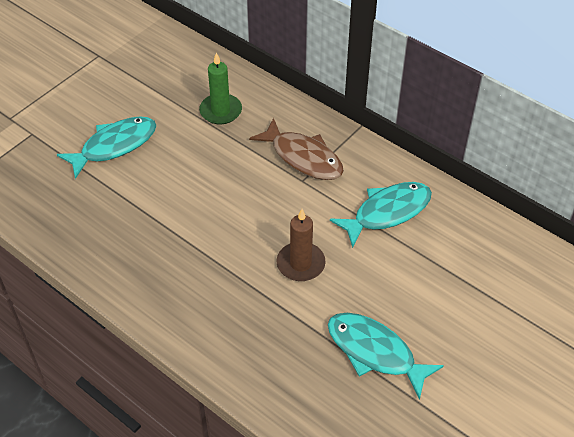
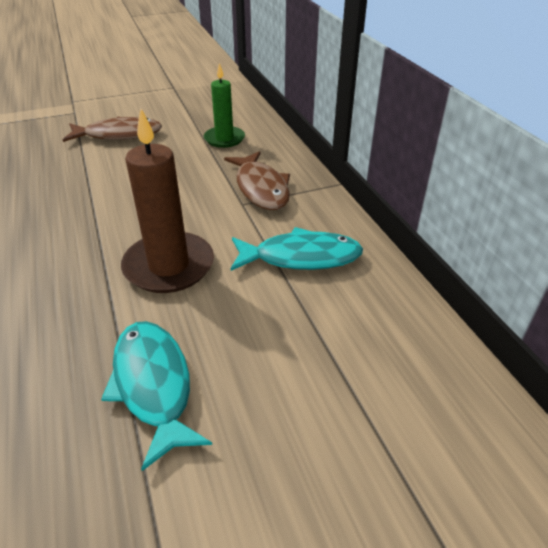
camera: 30 degrees right, 10 degrees down
turquoise fish [57,116,156,179] -> brown fish [63,117,162,142]
brown candle [277,209,326,281] -> brown candle [121,108,214,293], size x1.57

